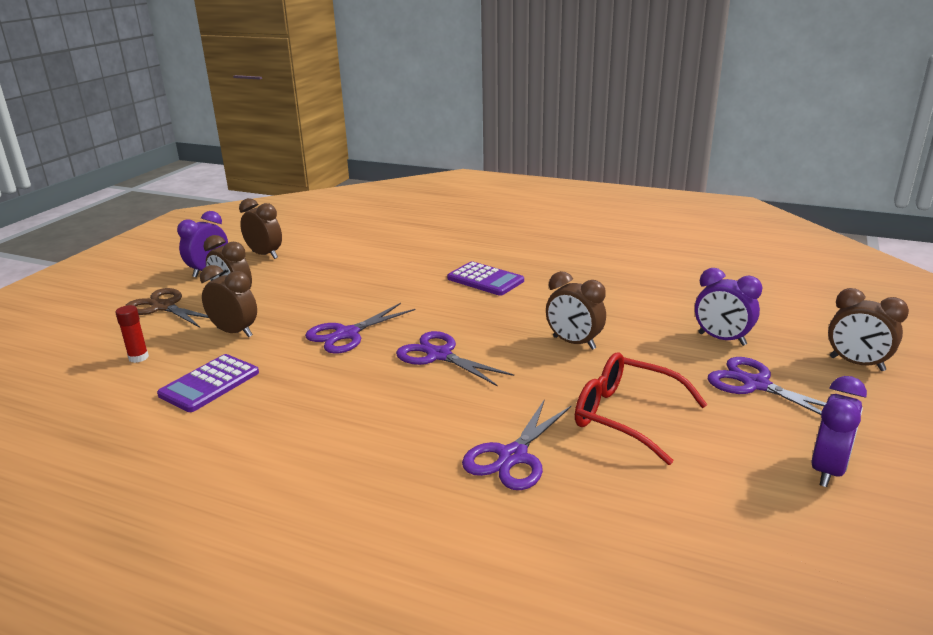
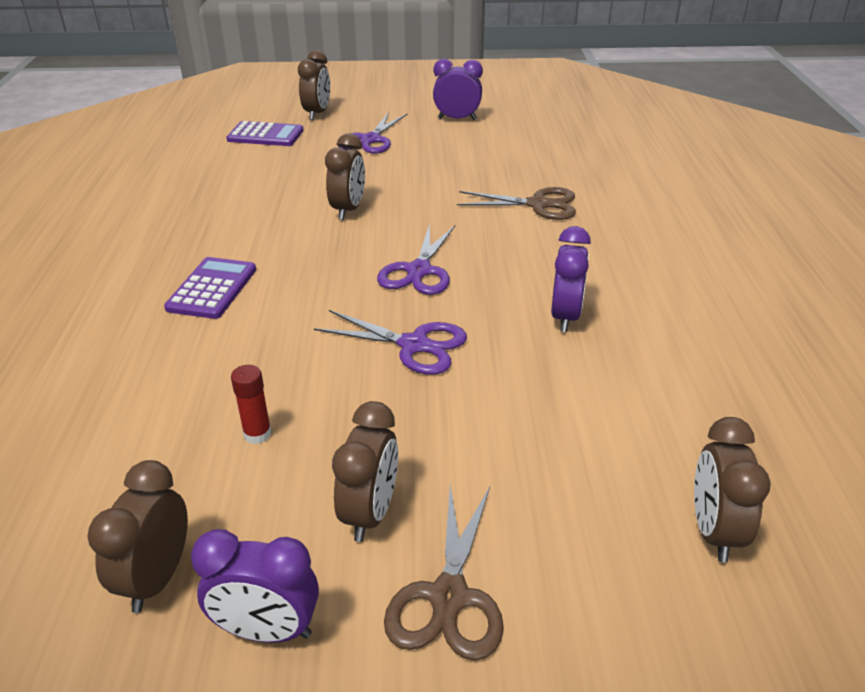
camera: 115 degrees left, 10 degrees up
red glue stick [115,305,149,363] -> red glue stick moved to [231,365,271,444]
purple calculator [157,354,259,412] -> purple calculator moved to [226,121,304,146]
brown clock [200,265,257,337] -> brown clock moved to [694,417,771,563]
purple scissors [462,399,571,490] -> brown scissors [457,187,576,220]
red glasses [575,352,708,465] -> none
purple clock [695,268,762,346] -> purple clock moved to [551,226,591,332]

